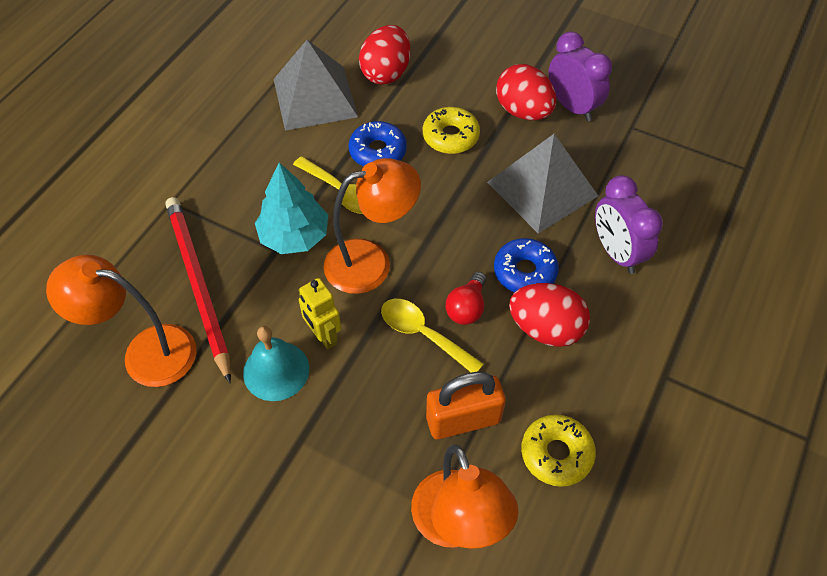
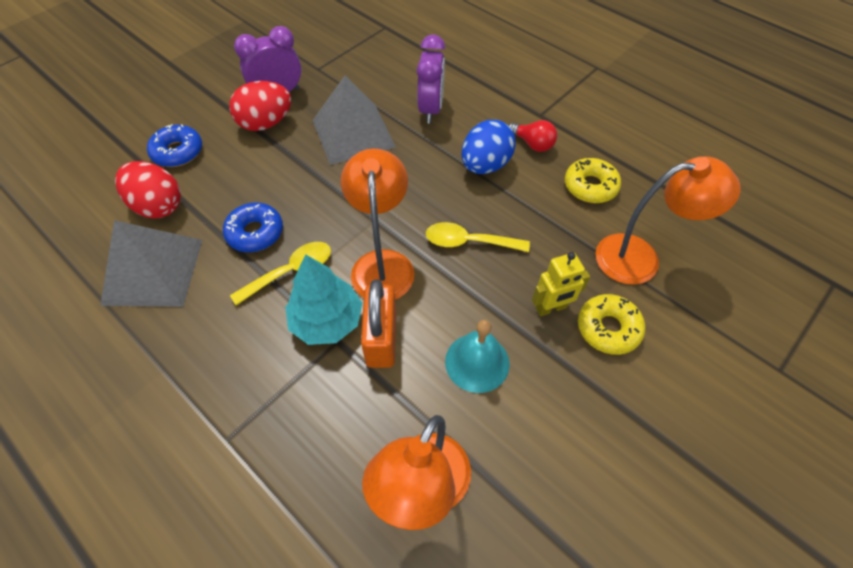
camera: 75 degrees left, 0 degrees up
red pencil [166,197,231,383] -> none
yellow robot [298,278,341,349] -> yellow robot moved to [532,252,590,317]
yellow spoon [381,299,484,372] -> yellow spoon turned 45 degrees clockwise [426,222,530,252]
yellow donut [423,107,480,154] -> yellow donut moved to [578,294,645,355]
orange padlock [426,372,506,439] -> orange padlock moved to [361,279,396,368]
red light bulb [446,272,486,325] -> red light bulb moved to [508,120,557,152]
blue donut [494,238,559,292] -> blue donut moved to [147,124,202,167]
red egg [509,283,590,347] -> blue egg [461,120,516,174]
purple clock [595,175,663,274] -> purple clock turned 75 degrees counterclockwise [417,34,445,123]

